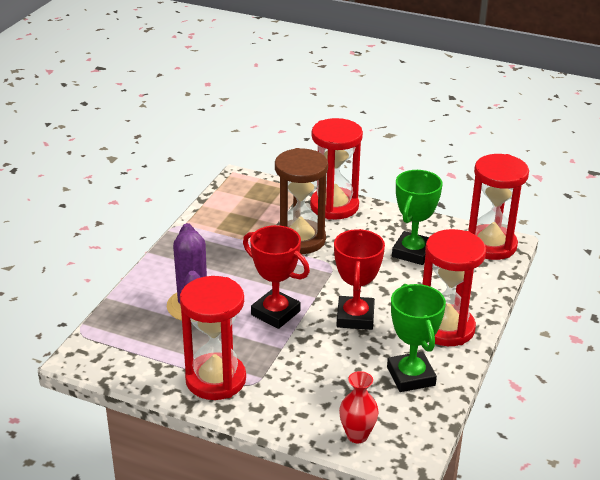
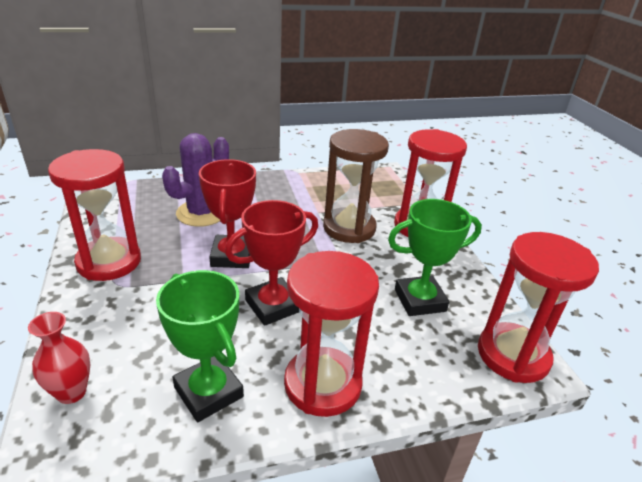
camera: 50 degrees right, 0 degrees up
green trophy [387,284,446,392] -> green trophy turned 75 degrees counterclockwise [156,270,244,422]

